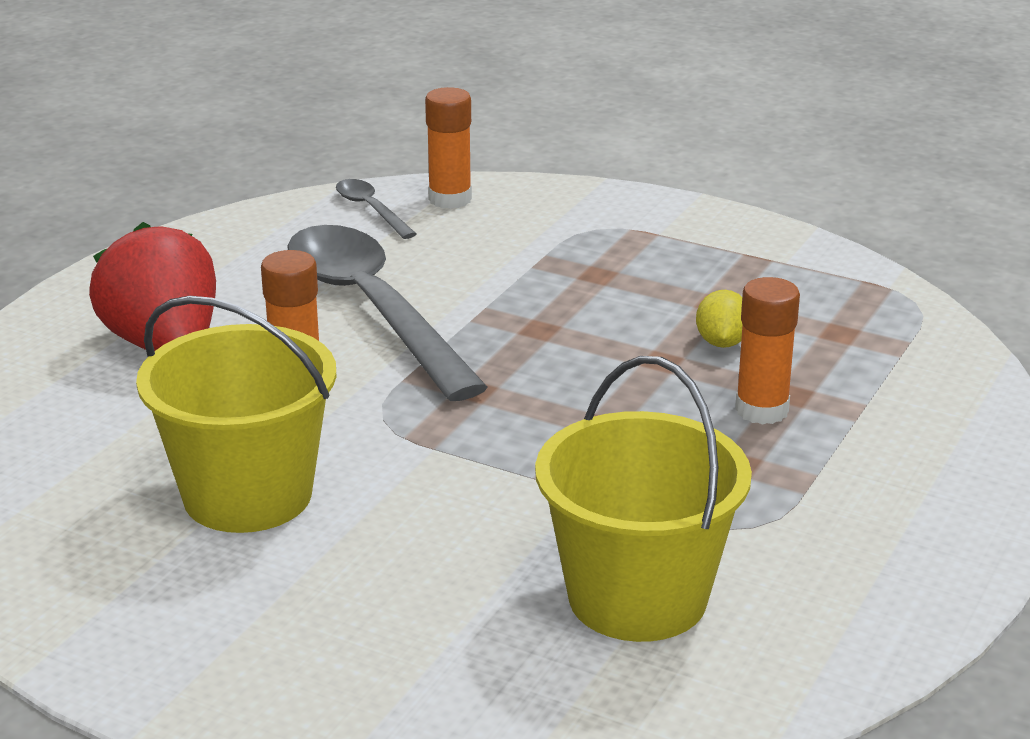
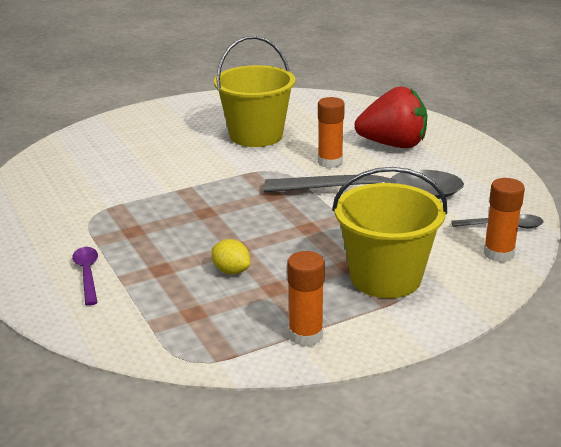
camera: 125 degrees right, 0 degrees up
yellow bucket [535,356,752,642] -> yellow bucket moved to [332,167,447,298]
orange glue stick [735,277,800,425] -> orange glue stick moved to [287,251,325,346]
none -> purple spoon [72,247,98,306]

